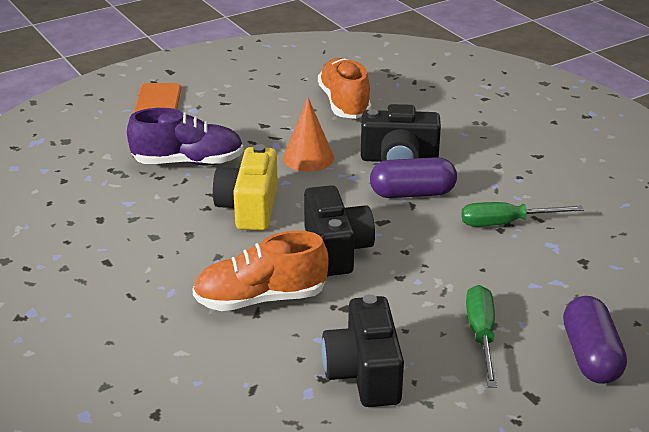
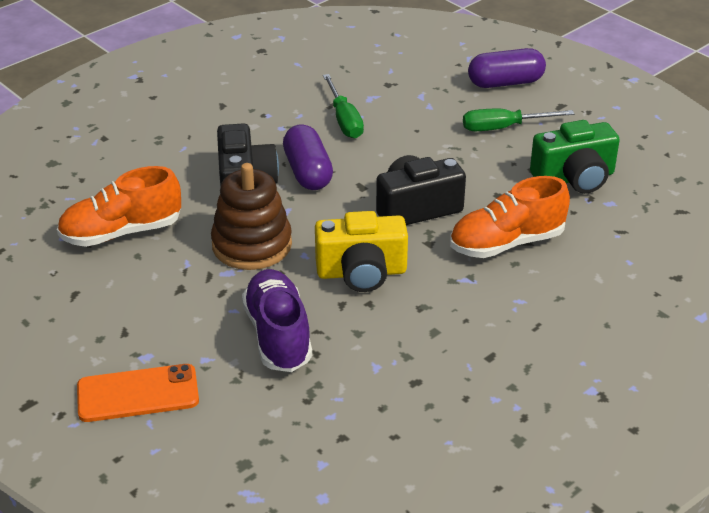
camera: 100 degrees left, 5 degrees up
orange shoe [192,231,328,311] -> orange shoe turned 90 degrees clockwise [450,176,570,258]
orange cone [283,98,334,172] -> brown stacking toy [211,163,292,270]
black camera [321,294,404,407] -> green camera [530,120,620,194]

